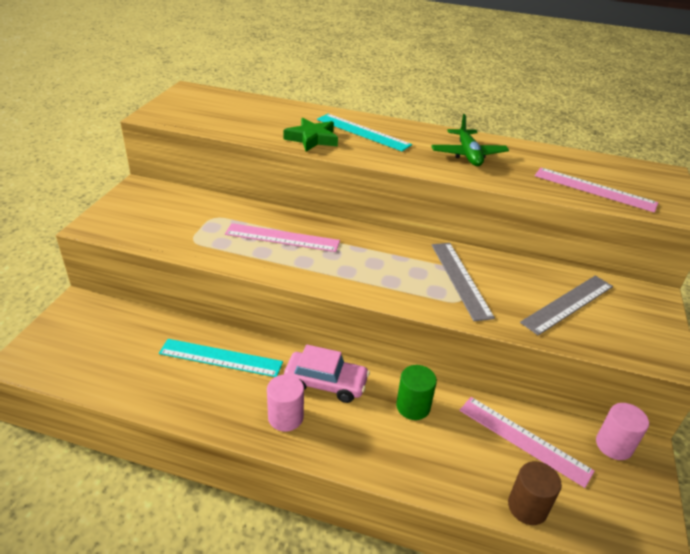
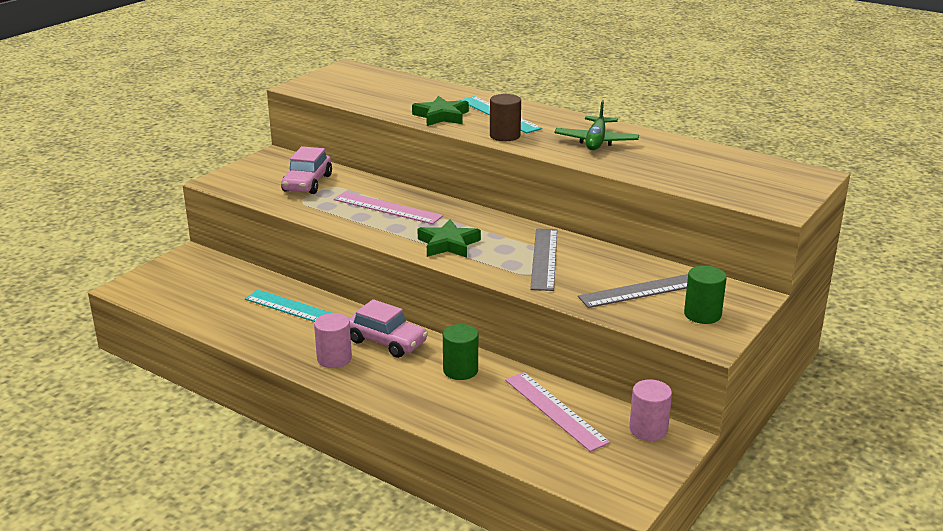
camera: 20 degrees right, 10 degrees down
brown cylinder [508,461,562,525] -> brown cylinder moved to [490,94,521,141]
pink ruler [535,168,658,213] -> none
none -> pink car [281,146,332,194]
none -> green star [418,219,481,257]
none -> green cylinder [684,266,727,324]

